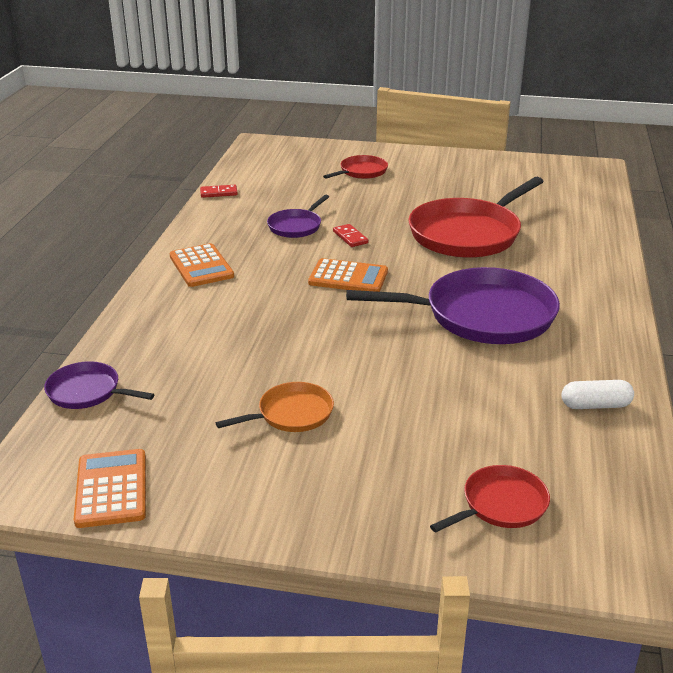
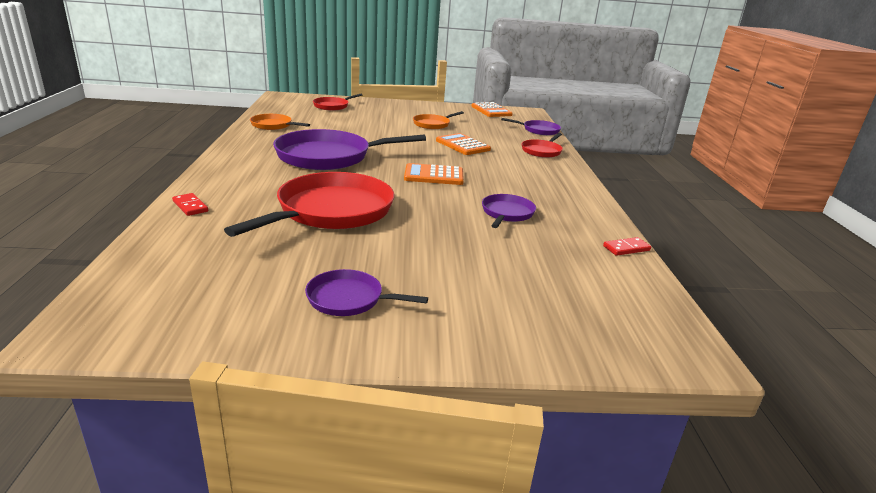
camera: 165 degrees right, 5 degrees down
orange calculator [170,243,234,287] -> orange calculator moved to [436,133,491,155]
red pan [323,155,388,179] -> red pan moved to [521,133,563,158]
red domino [333,224,368,247] -> red domino moved to [172,193,208,216]
white capsule [561,380,634,409] -> orange pan [250,114,310,130]
none -> purple pan [305,269,428,316]

